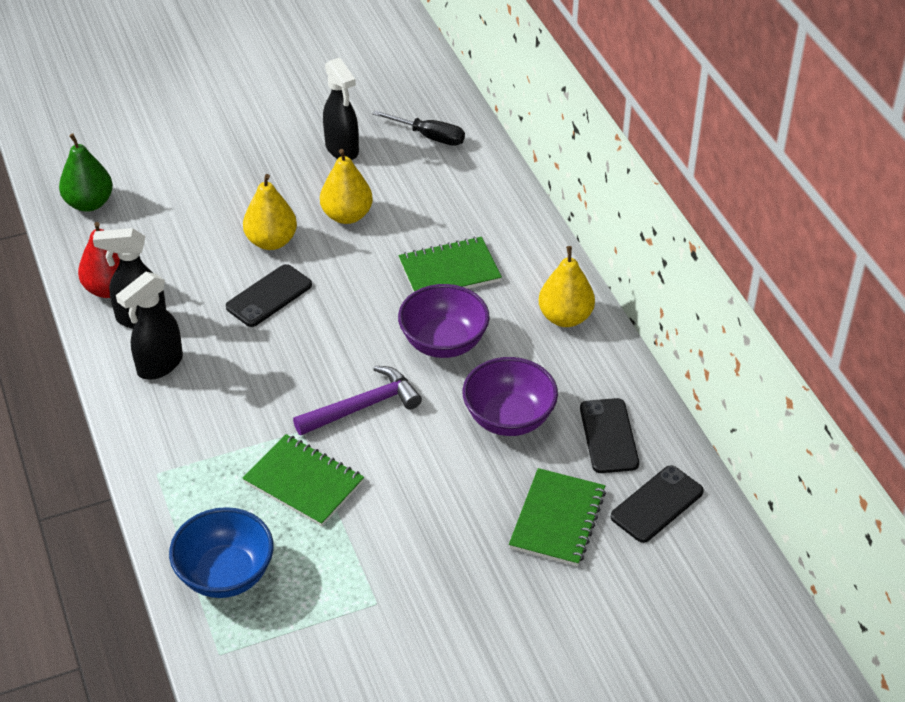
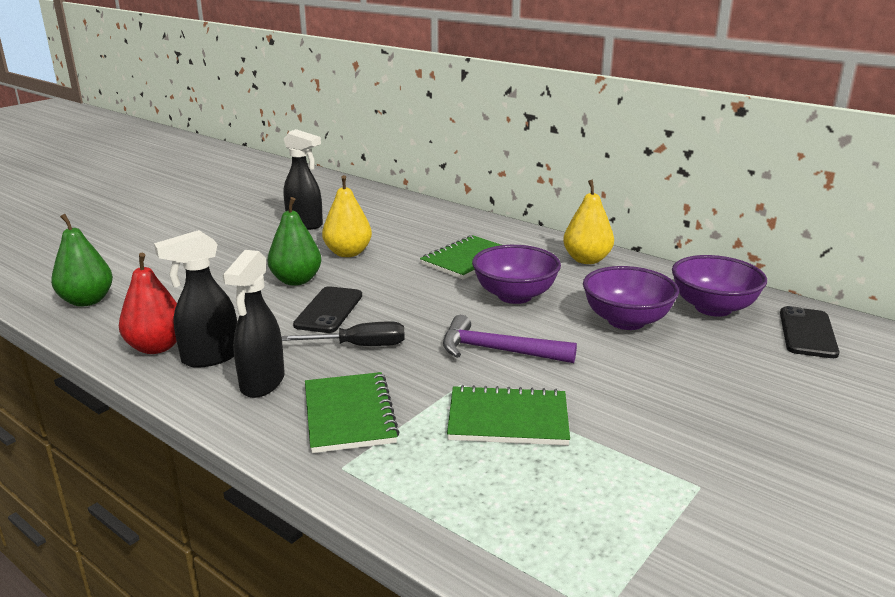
camera: 30 degrees left, 20 degrees down
blue bowl [169,507,274,598] -> none
yellow pear [243,174,297,250] -> green pear [267,197,321,286]
purple hammer [293,366,422,436] -> purple hammer turned 105 degrees counterclockwise [443,315,577,363]
black screwdriver [372,110,465,146] -> black screwdriver moved to [281,321,405,346]
green notebook [509,468,606,566] -> green notebook moved to [305,372,400,453]
black phone [580,398,639,473] -> purple bowl [672,255,767,317]

